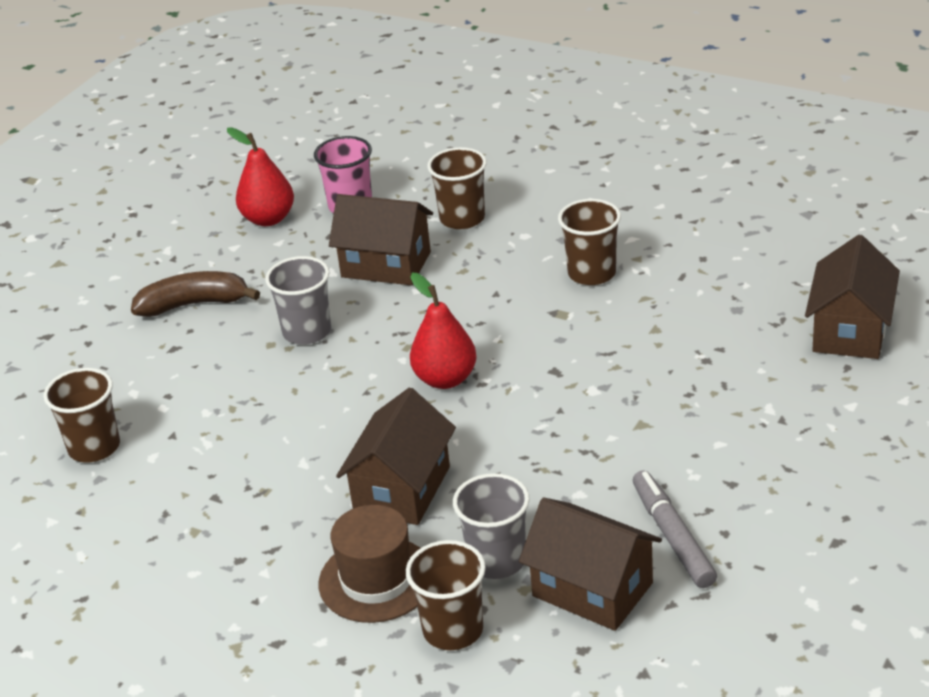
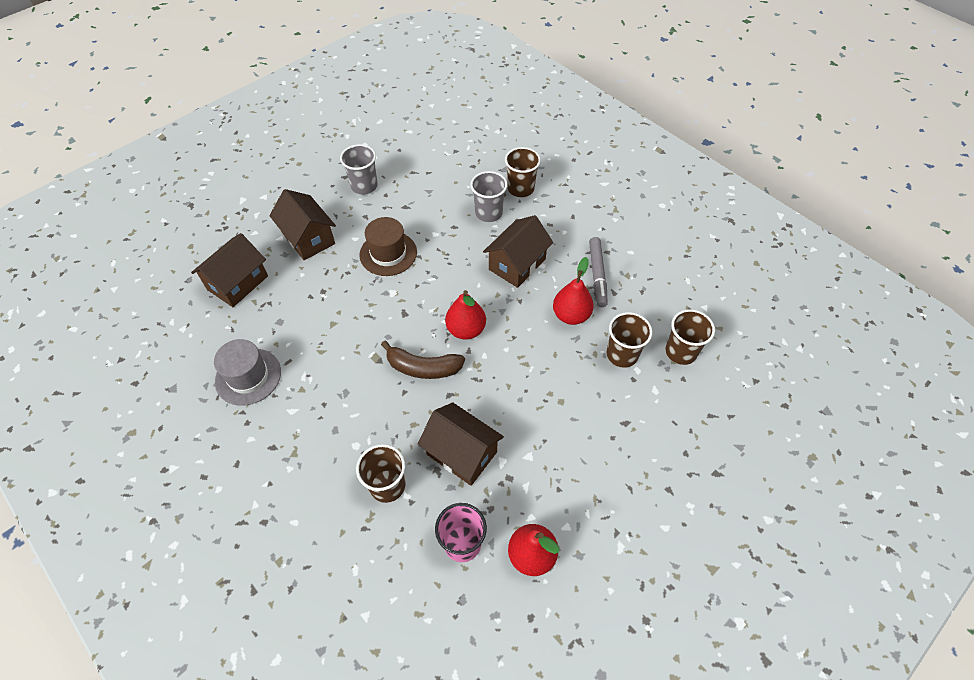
camera: 165 degrees left, 20 degrees up
brown banana [131,271,260,317] -> brown banana moved to [381,341,465,379]
grey cup [265,256,331,345] -> grey cup moved to [340,144,378,195]
brown hat [319,505,420,623] -> brown hat moved to [360,217,417,276]
brown house [519,497,662,631] -> brown house moved to [269,189,336,260]
brown cup [558,199,621,285] -> brown cup moved to [606,312,653,368]
grey marker [633,470,717,588] -> grey marker moved to [589,237,608,307]
none -> grey hat [214,339,281,406]
none -> red pear [553,257,594,325]

